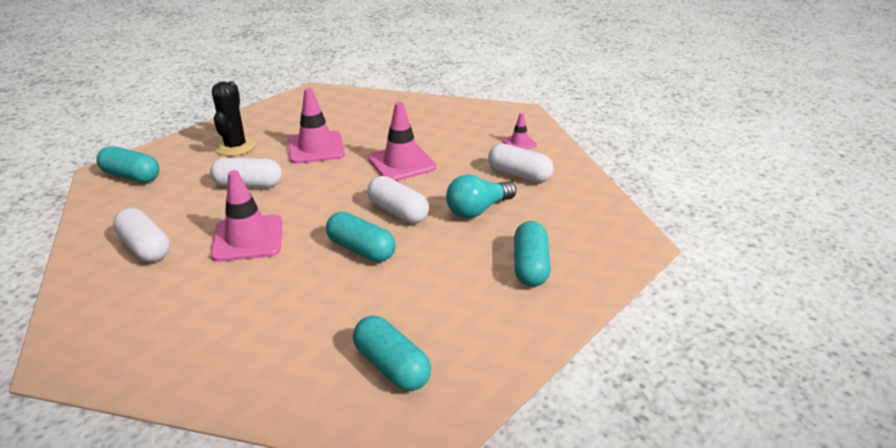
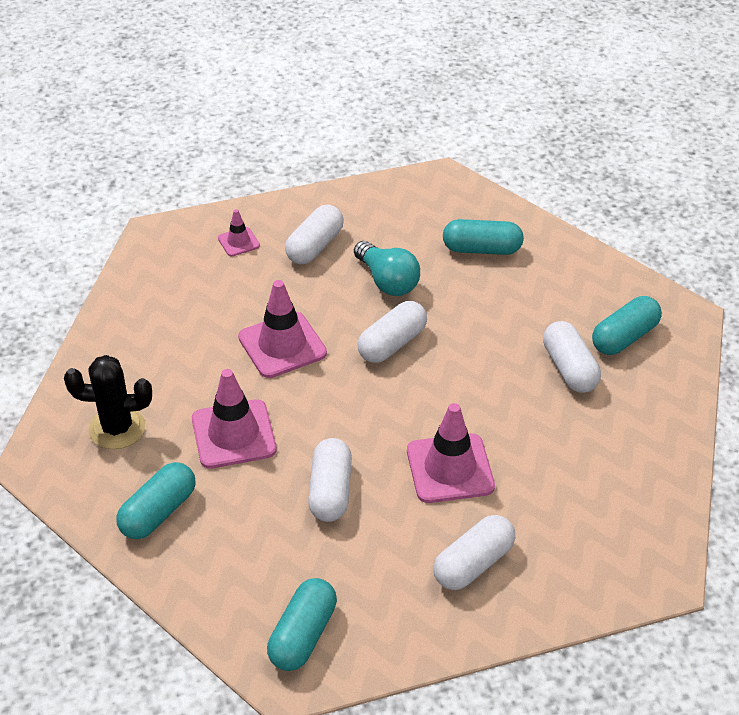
camera: 90 degrees left, 10 degrees up
black cactus [212,81,256,156] -> black cactus moved to [64,355,152,449]
turquoise capsule [326,212,396,262] -> turquoise capsule moved to [116,462,195,539]
none -> white capsule [543,321,601,393]

